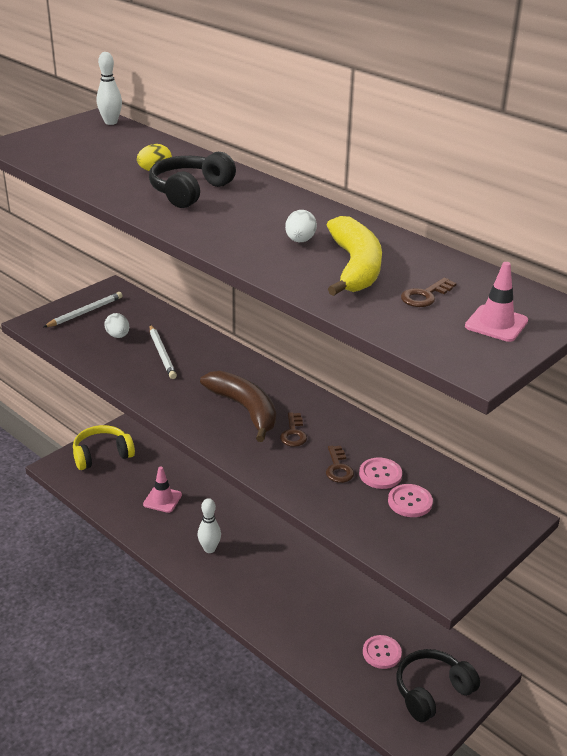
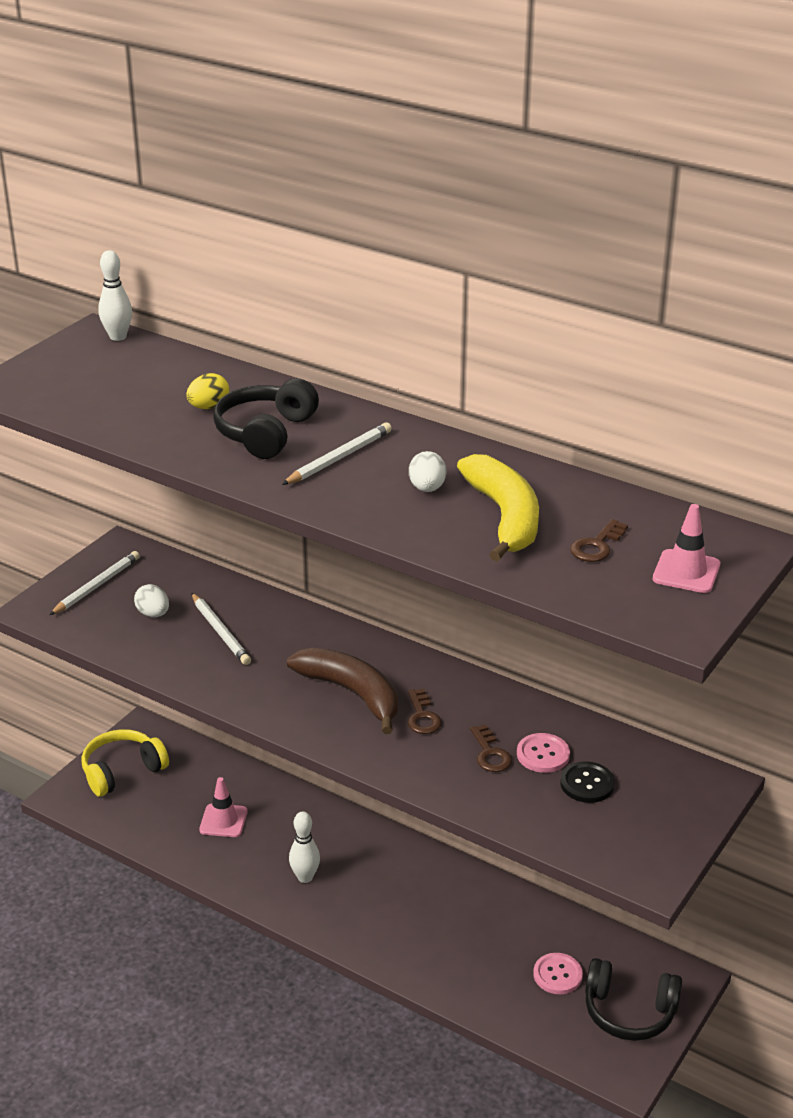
camera: 10 degrees left, 0 degrees up
pink button [388,484,433,517] -> black button [560,761,615,803]
black headphones [396,649,480,722] -> black headphones turned 120 degrees counterclockwise [585,958,682,1041]
none -> white pencil [282,422,392,485]

